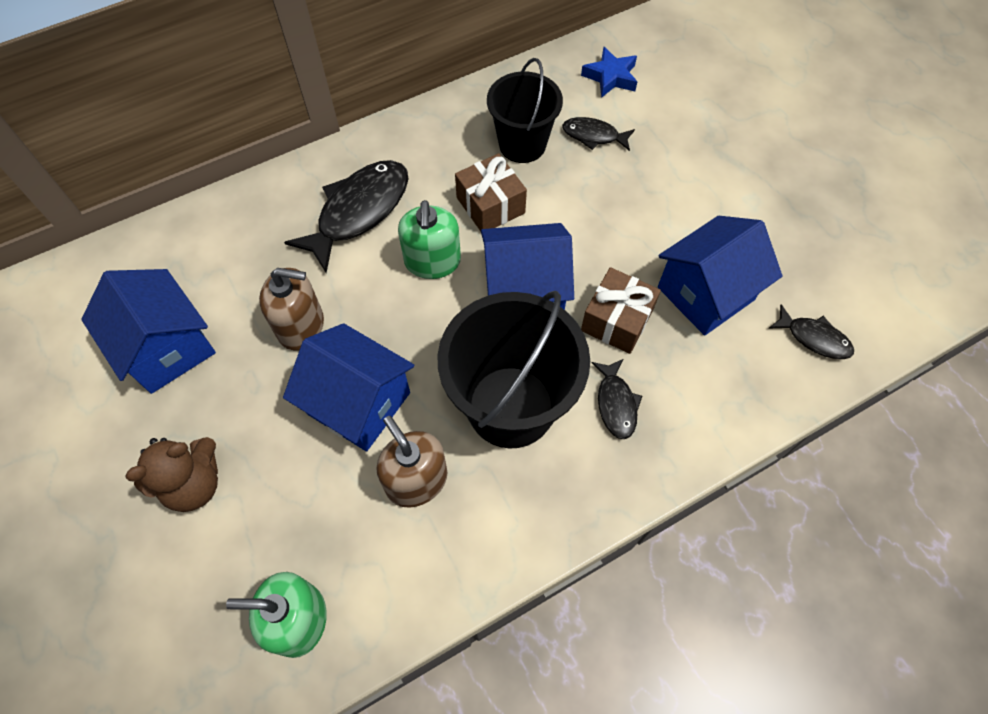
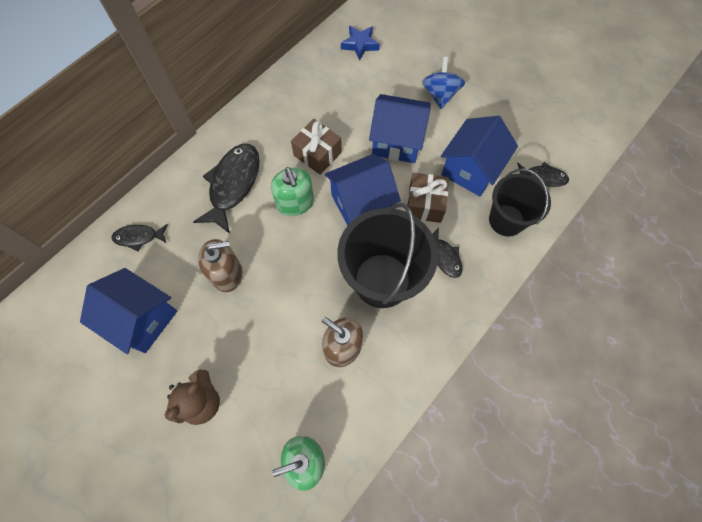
camera: 20 degrees left, 5 degrees up
blue house [283,323,414,451] -> blue house moved to [369,94,431,163]
black bucket [487,58,563,163] -> black bucket moved to [489,169,551,237]
black fish [562,117,635,151] -> black fish moved to [111,224,168,251]
none -> blue spinning top [422,57,465,109]

